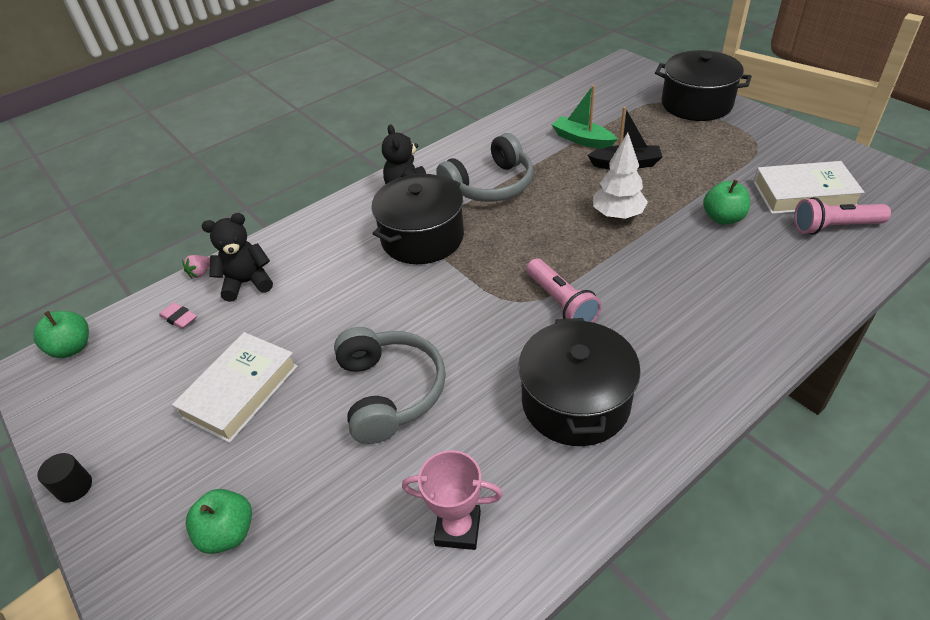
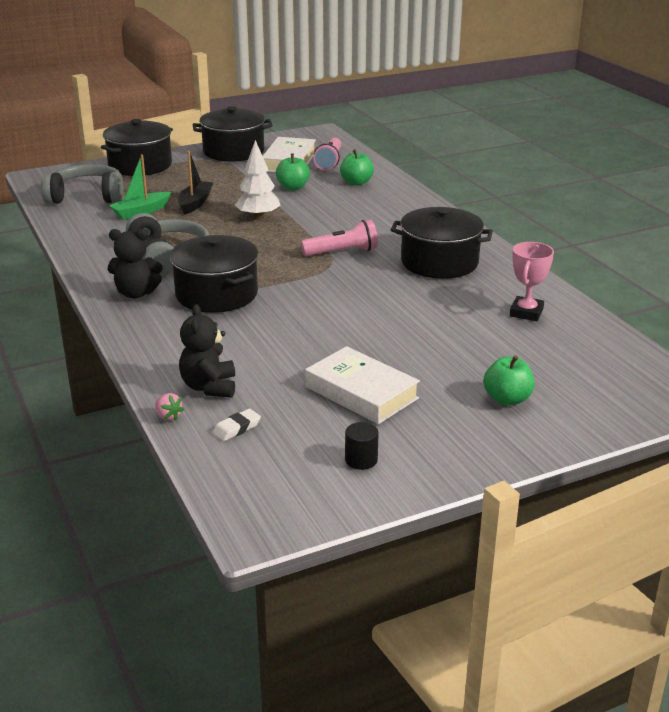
camera: 80 degrees left, 15 degrees down
green apple [33,311,89,358] -> green apple moved to [340,149,374,186]
black cylinder [38,453,92,503] -> black cylinder moved to [345,422,378,470]
pink eraser [159,302,197,329] -> white eraser [212,409,261,441]
grey headphones [334,327,446,444] -> grey headphones moved to [41,164,124,204]
none -> black pot [193,106,273,162]

